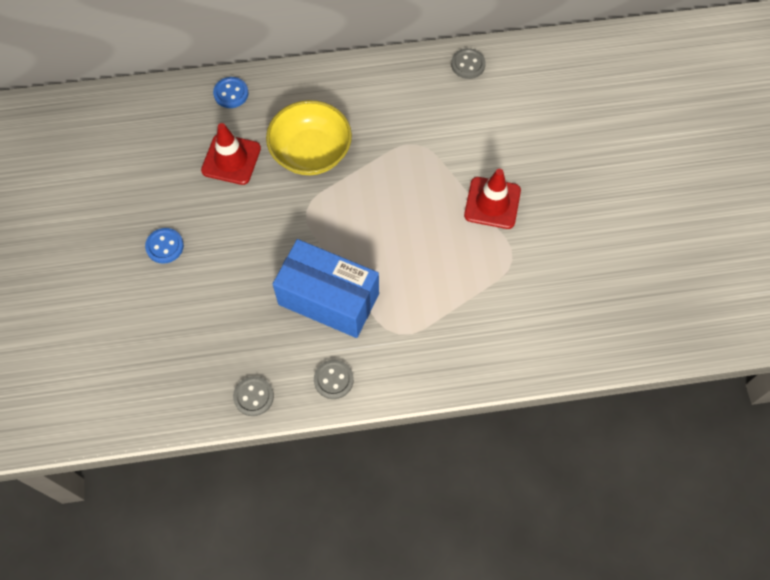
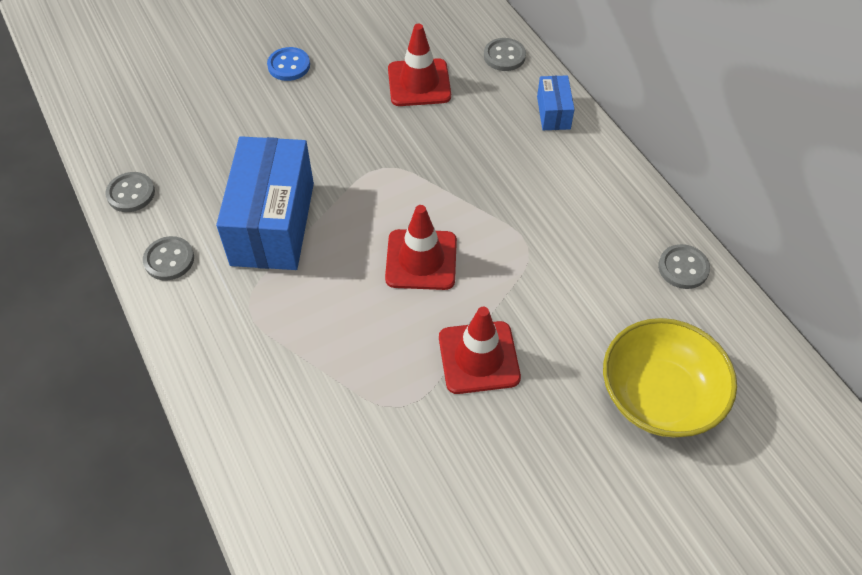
camera: 70 degrees right, 10 degrees down
blue button [213,77,249,108] -> grey button [484,38,526,71]
yellow bowl [266,100,352,175] -> yellow bowl moved to [603,318,737,437]
none -> red traffic cone [385,205,457,290]
none -> blue box [537,75,575,130]

